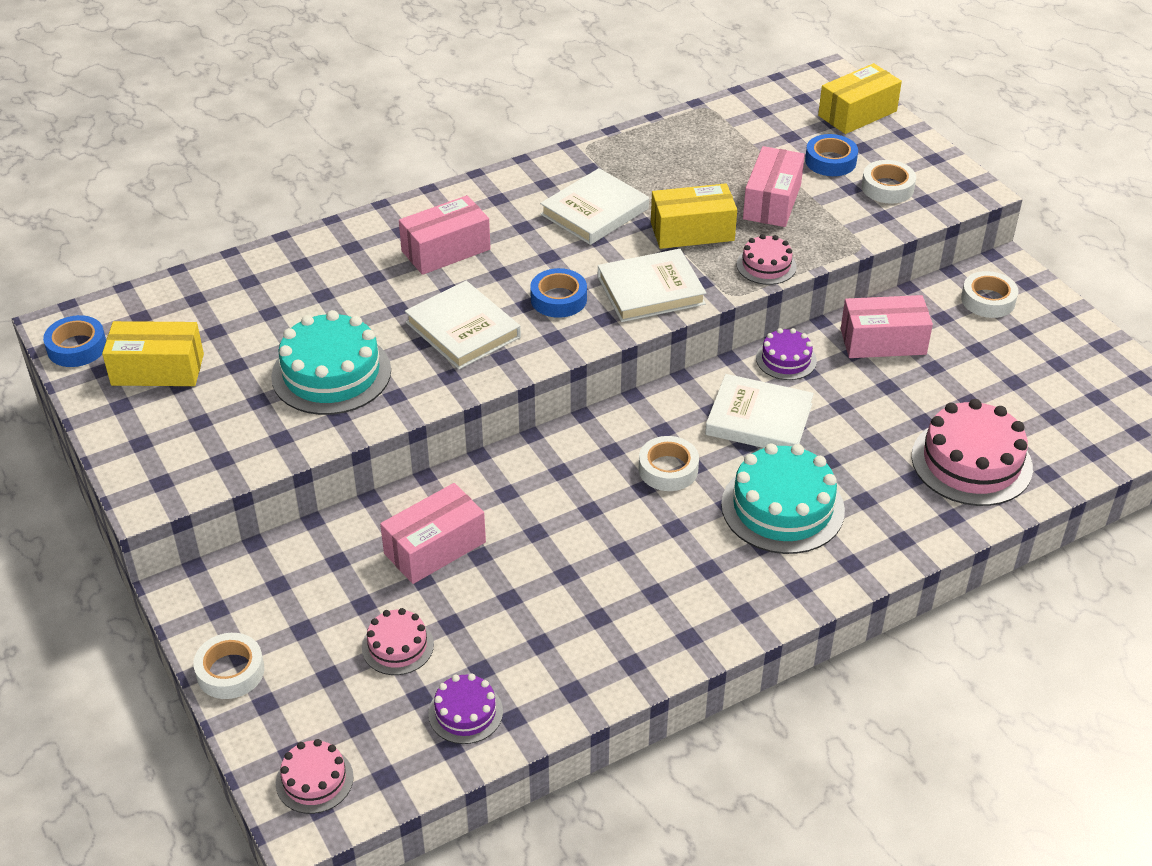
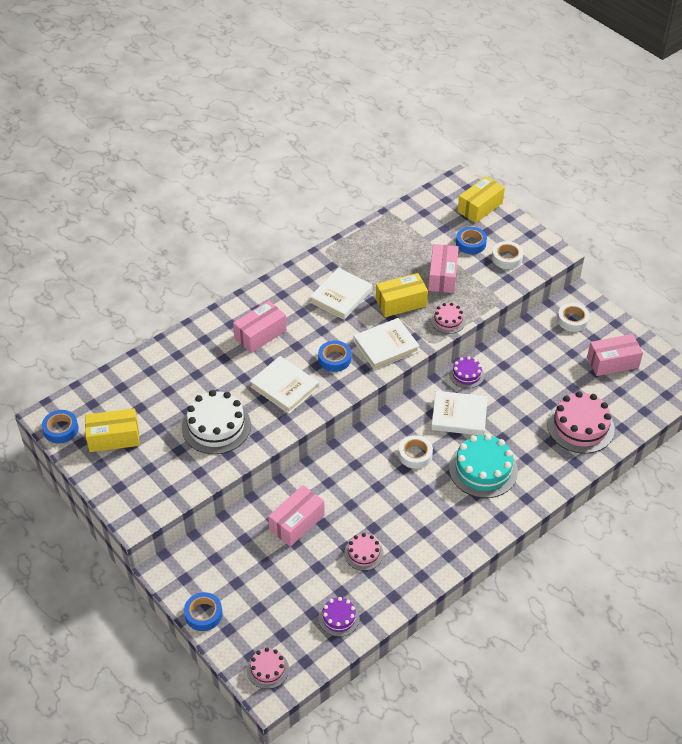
camera: 10 degrees left, 5 degrees up
white tape [193,633,264,699] -> blue tape [184,592,223,631]
turquoise cake [271,310,391,415] -> white cake [182,390,251,454]
pink cake [362,608,434,675] -> pink cake moved to [344,533,384,571]
pink box [841,295,933,358] -> pink box moved to [587,334,643,376]

